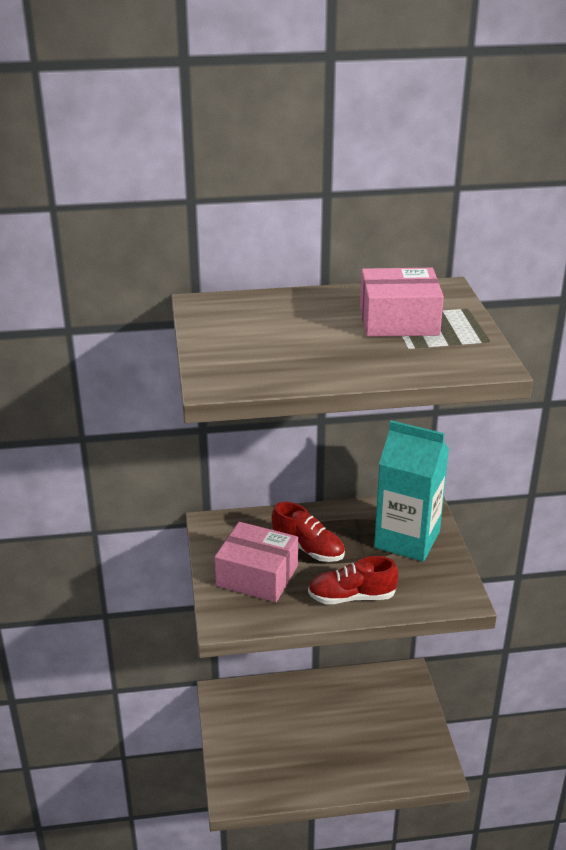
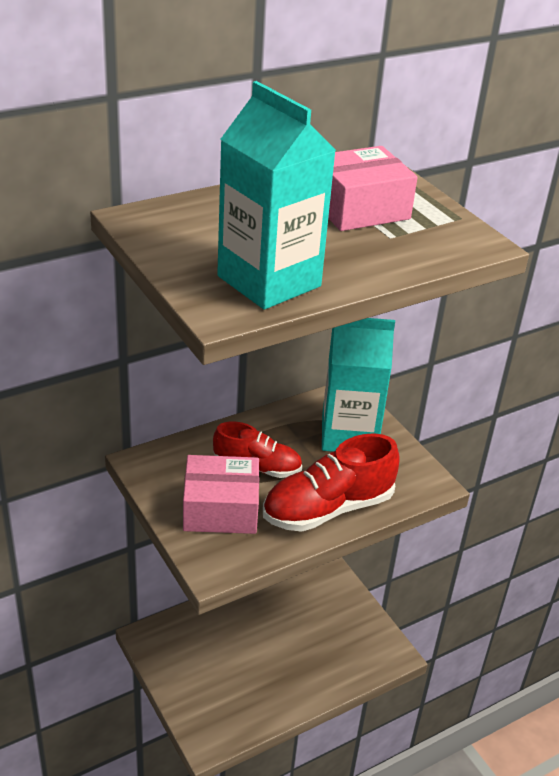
camera: 25 degrees left, 5 degrees up
red shoe [308,556,399,604] -> red shoe [263,433,400,532], size x1.54
none -> turquoise carton [217,81,336,310]

